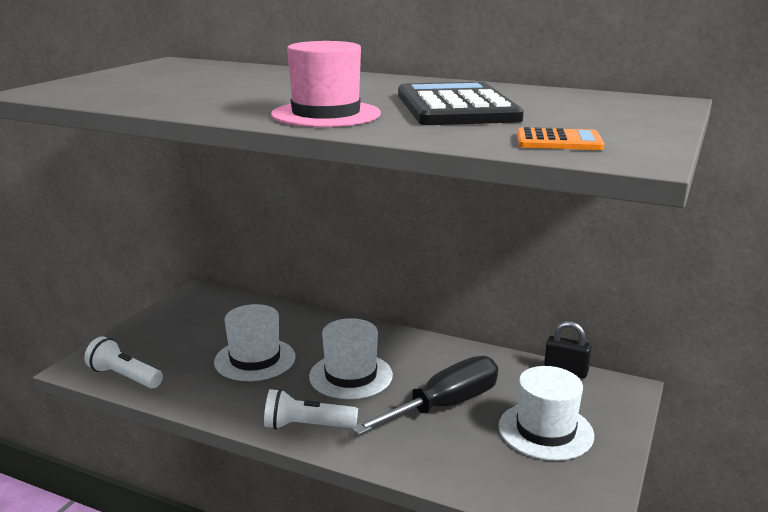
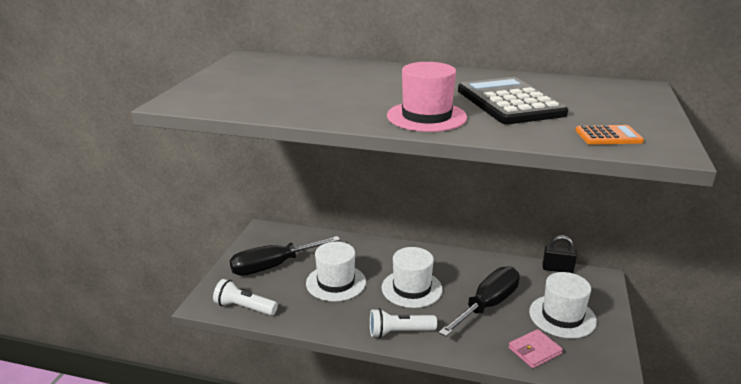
camera: 10 degrees left, 5 degrees up
none -> black screwdriver [230,236,340,276]
none -> pink wallet [508,329,563,368]

